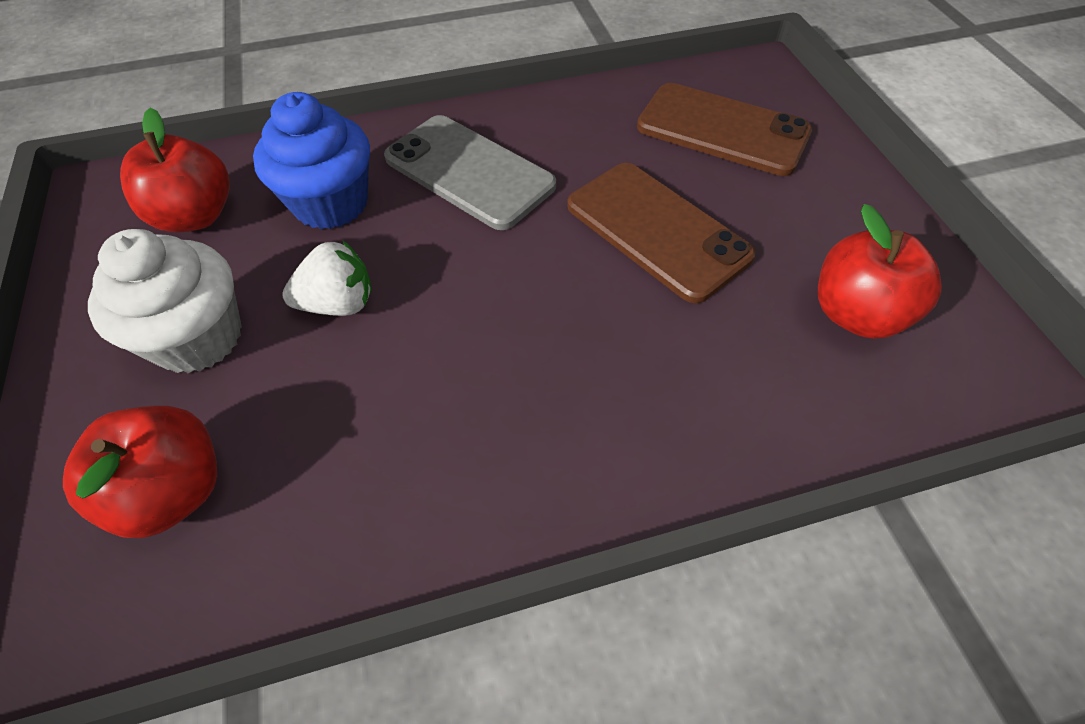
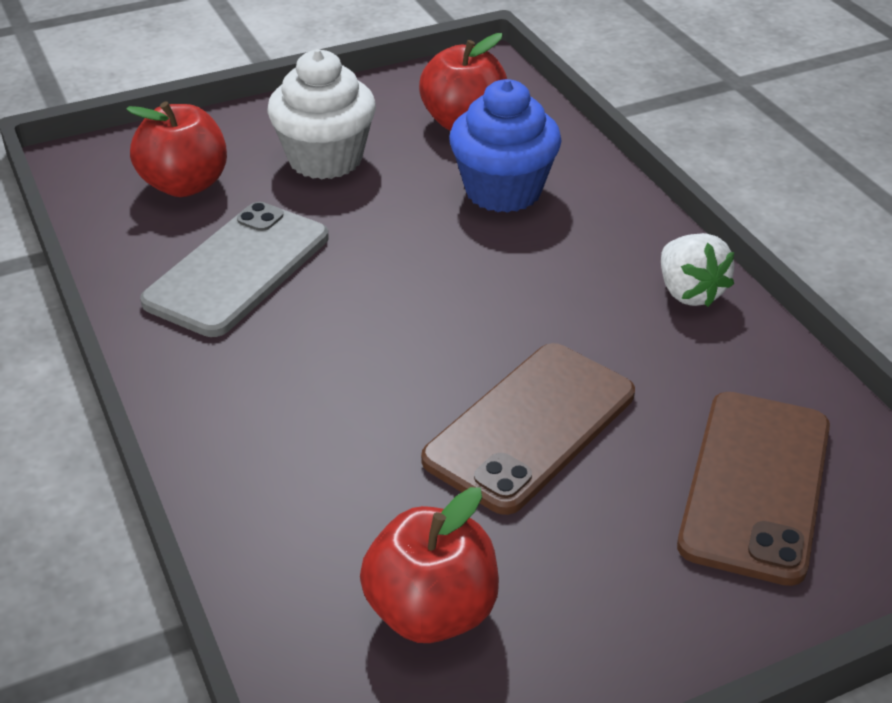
camera: 80 degrees right, 15 degrees down
white strawberry [282,240,372,316] -> white strawberry moved to [661,233,734,307]
grey phone [384,115,556,230] -> grey phone moved to [140,202,329,337]

